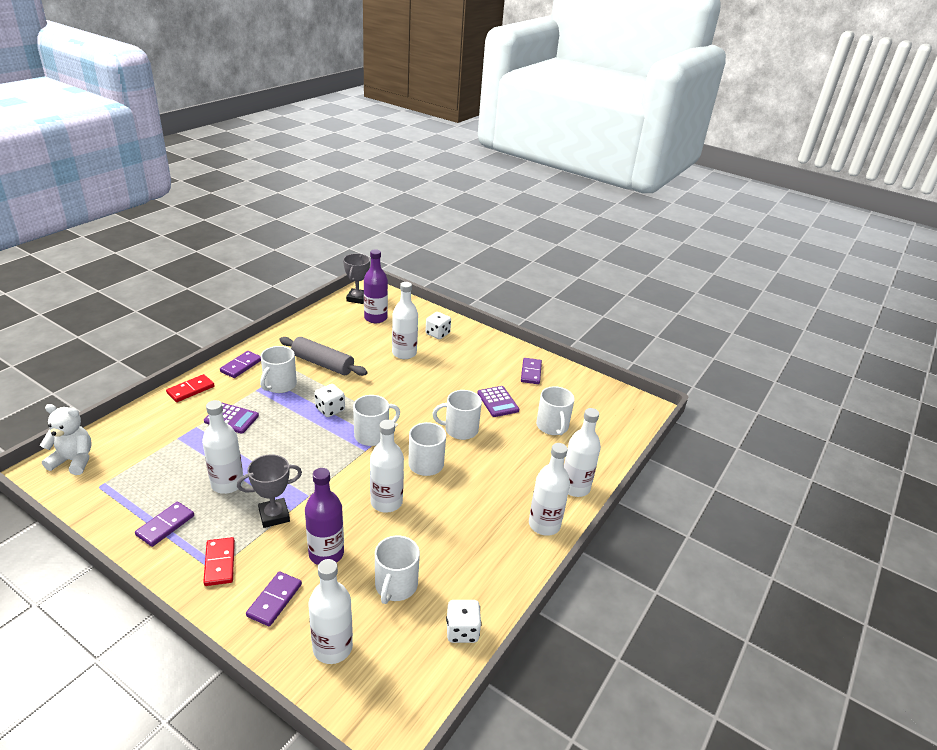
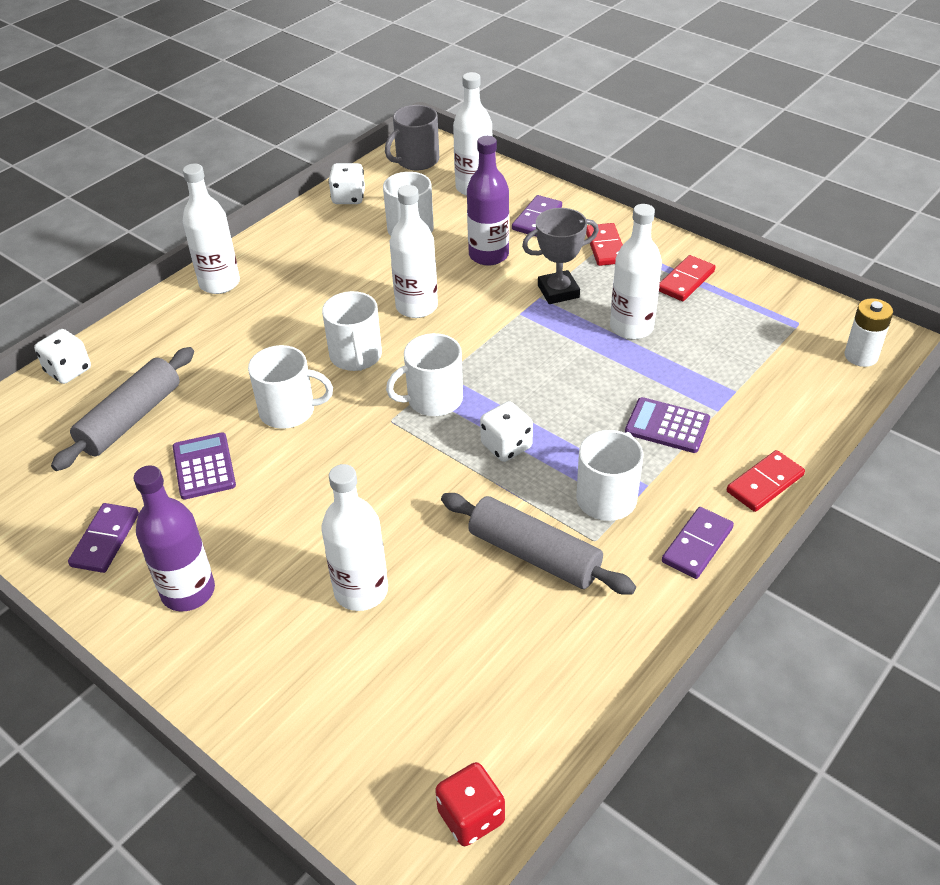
camera: 170 degrees left, 10 degrees up
white teddy bear [40,404,91,475] -> white battery [844,298,893,367]
purple domino [135,502,194,547] -> red domino [659,255,715,301]
grey trophy [343,253,370,304] -> red dice [435,762,505,846]
purple bottle [364,249,388,323] -> purple bottle moved to [134,465,215,611]
white dice [426,312,451,339] -> white dice moved to [34,329,91,384]
white mug [536,386,575,435] -> grey rolling pin [51,347,194,471]
white bottle [564,408,601,497] -> none
none -> grey mug [385,105,439,170]

